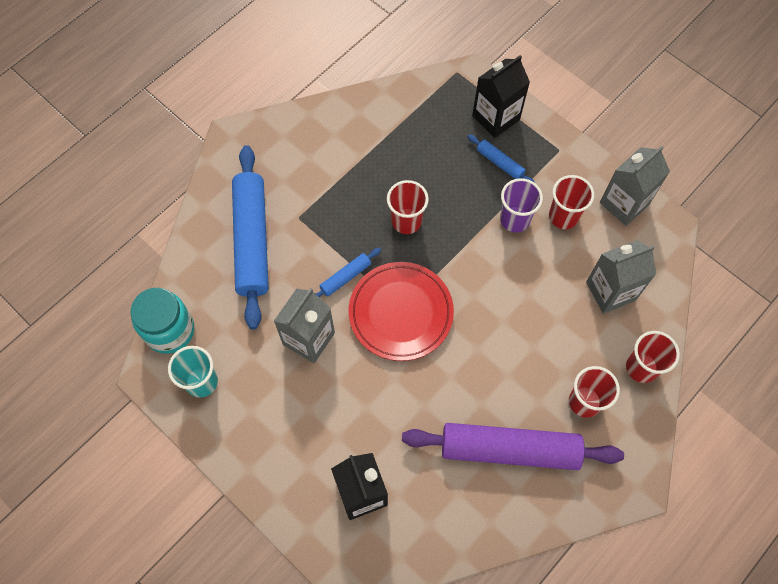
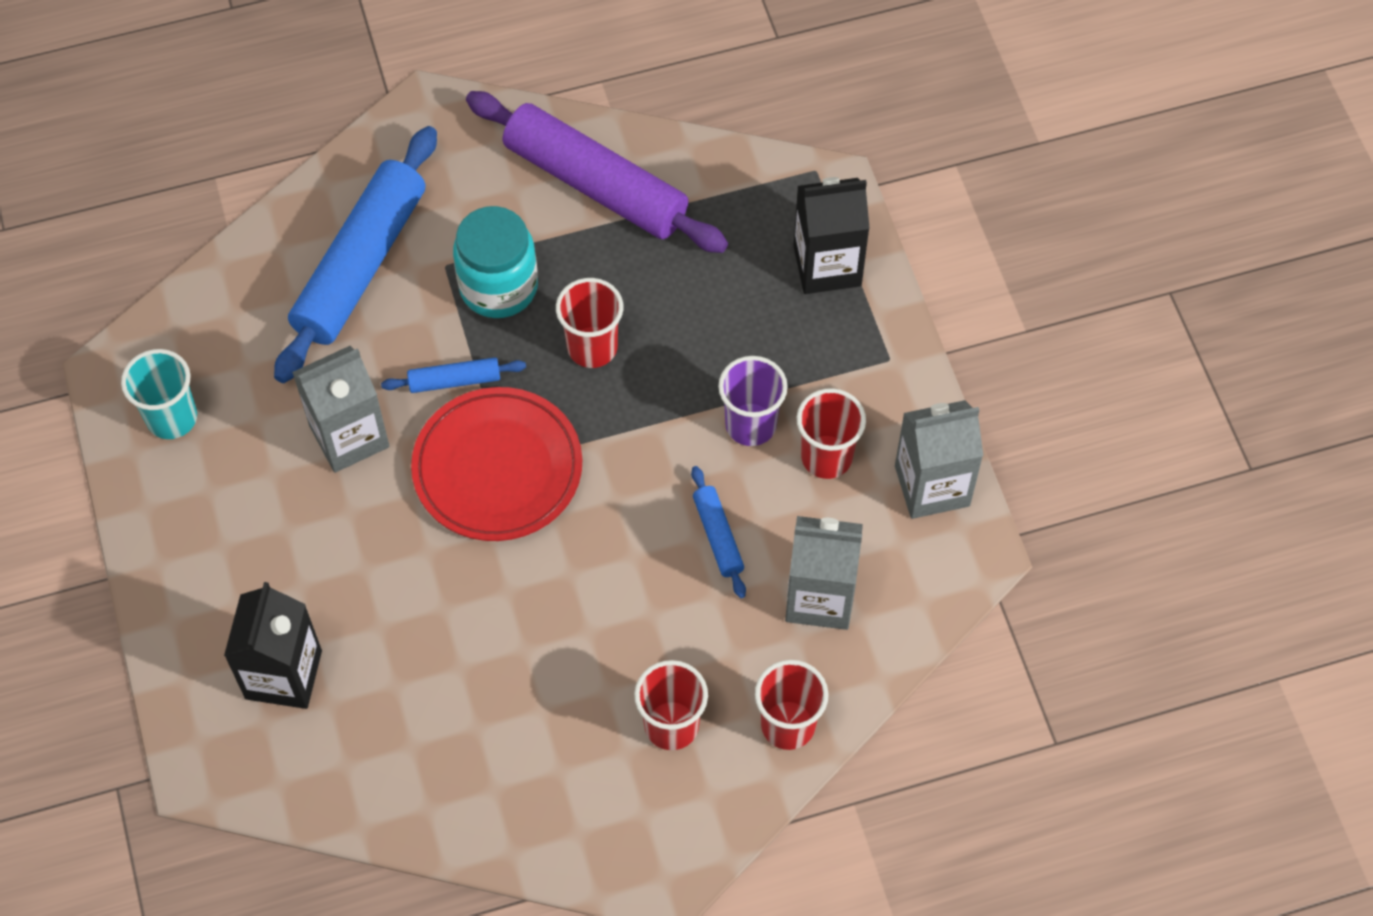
camera: 30 degrees right, 5 degrees down
turquoise jar [130,288,194,354] -> turquoise jar moved to [453,206,538,318]
purple rolling pin [402,423,624,470] -> purple rolling pin moved to [466,91,728,253]
blue rolling pin [467,134,535,183] -> blue rolling pin moved to [691,466,746,598]

